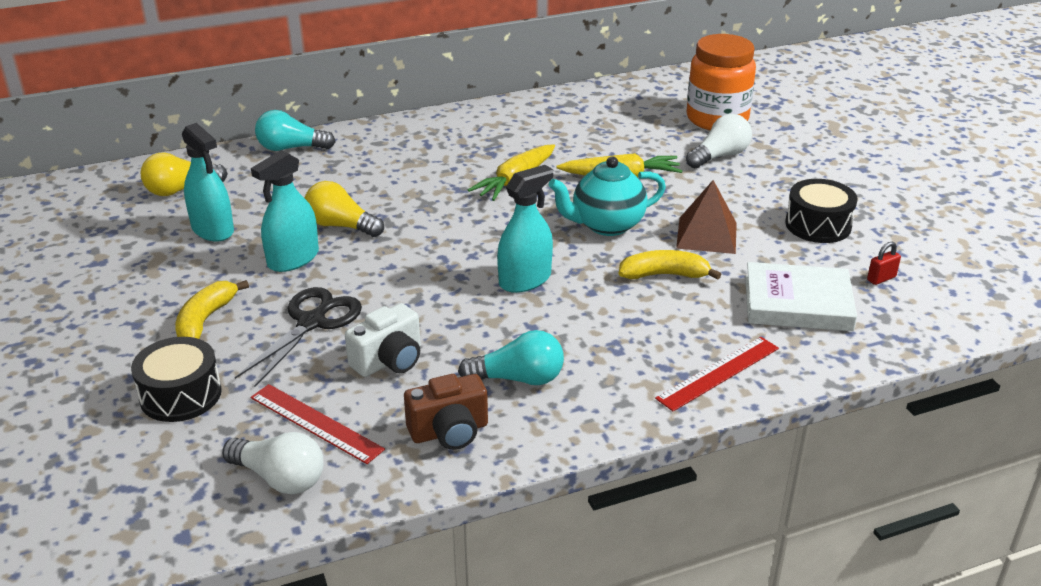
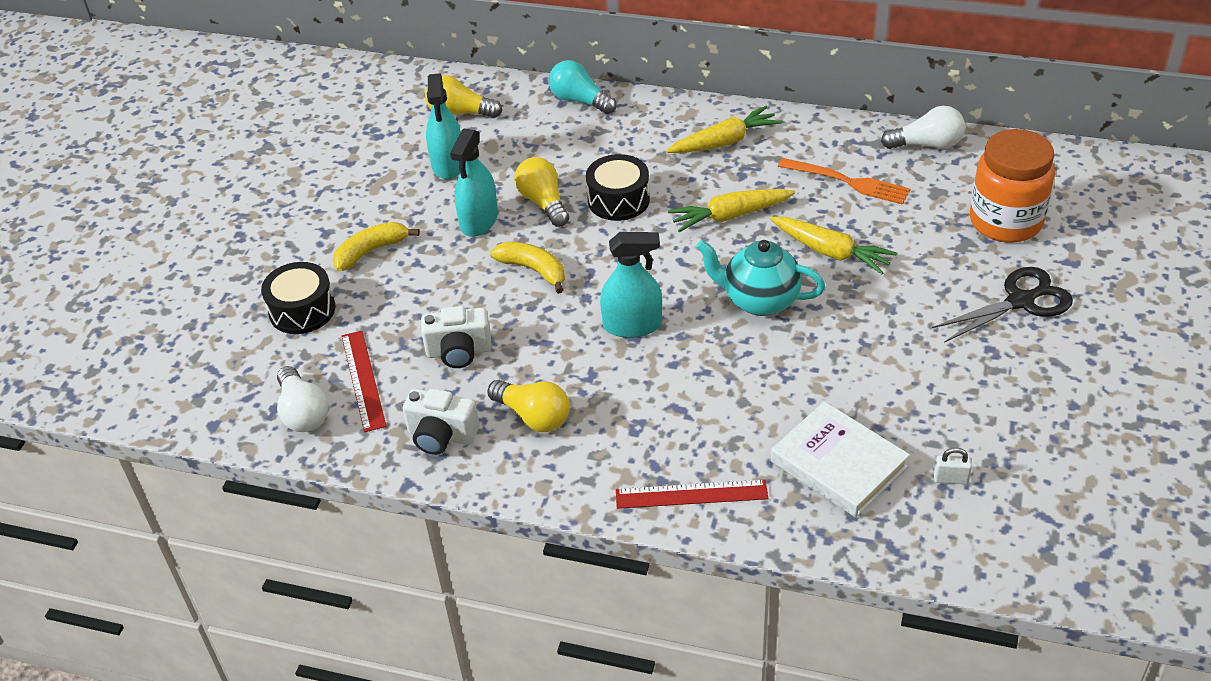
camera: 40 degrees right, 10 degrees up
black scissors [235,287,362,387] -> black scissors moved to [932,267,1073,343]
turquoise spray bottle [251,150,319,272] -> turquoise spray bottle turned 60 degrees counterclockwise [450,128,498,237]
brown camera [404,374,488,450] -> white camera [403,389,479,455]
turquoise light bulb [458,330,564,385] -> yellow light bulb [487,380,570,432]
yellow banana [619,250,722,280] -> yellow banana moved to [490,242,565,294]
brown pyramid [676,180,737,254] -> none
white light bulb [686,114,752,169] -> white light bulb moved to [881,106,965,149]
black drum [785,179,858,243] -> black drum moved to [586,154,650,221]
red padlock [867,242,901,285] -> white padlock [934,447,972,484]
none -> yellow carrot [666,106,782,153]
none -> orange fork [778,158,910,205]

